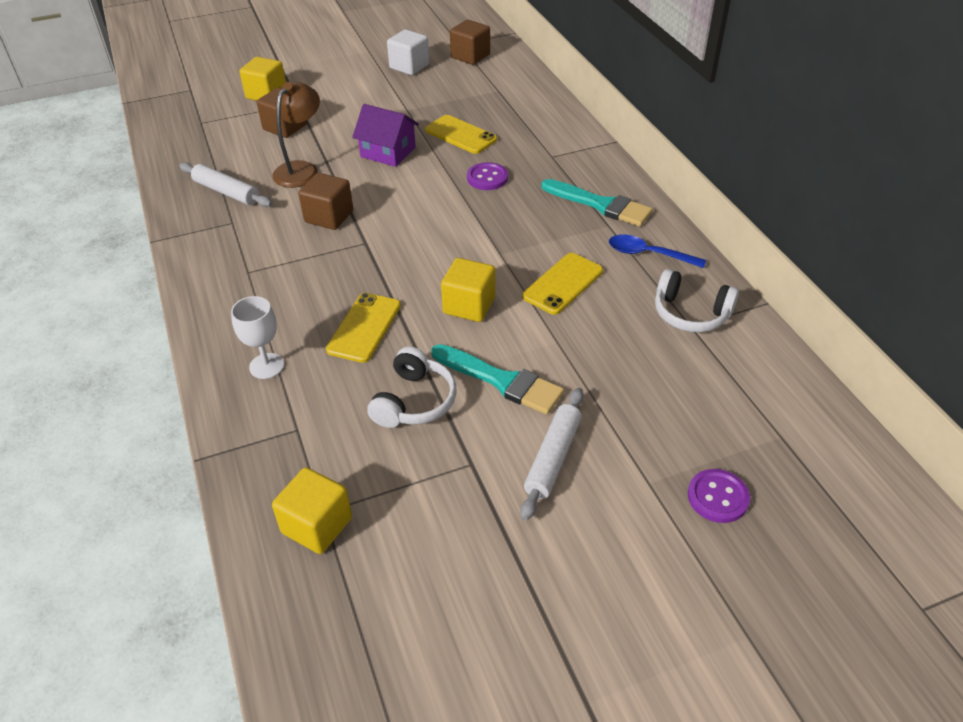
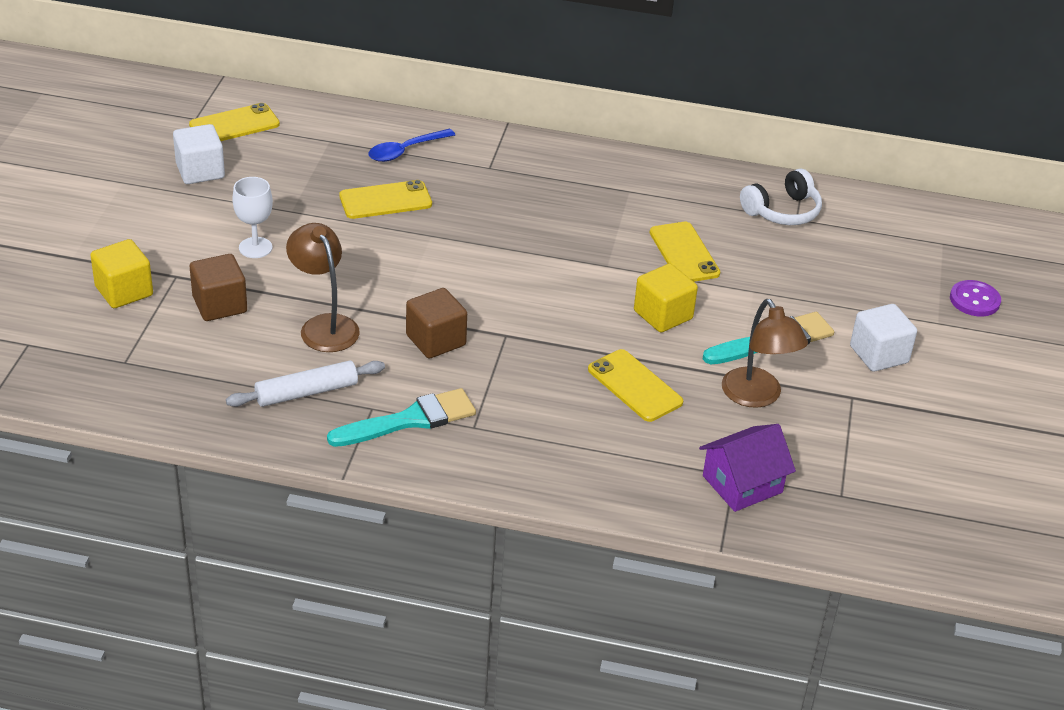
camera: 60 degrees left, 5 degrees down
white goblet [231,296,284,379] -> white goblet moved to [232,177,273,258]
yellow cube [272,467,352,554] -> none
purple house [352,104,419,167] -> purple house moved to [699,424,796,512]
white headphones [367,347,457,428] -> brown lamp [722,299,808,408]
brown cube [450,20,490,65] -> yellow phone [189,103,280,141]
purple button [467,162,508,190] -> none
white rolling pin [520,388,584,521] -> white cube [850,304,917,372]
turquoise brush [541,179,653,226] -> turquoise brush moved to [327,388,476,447]
blue spoon [609,234,706,268] -> blue spoon moved to [368,129,455,162]

